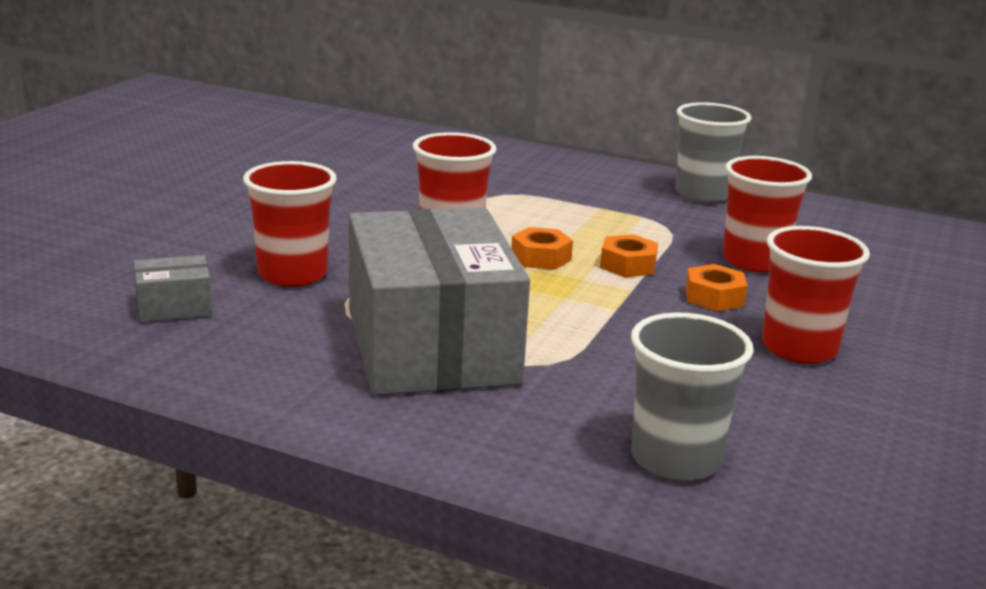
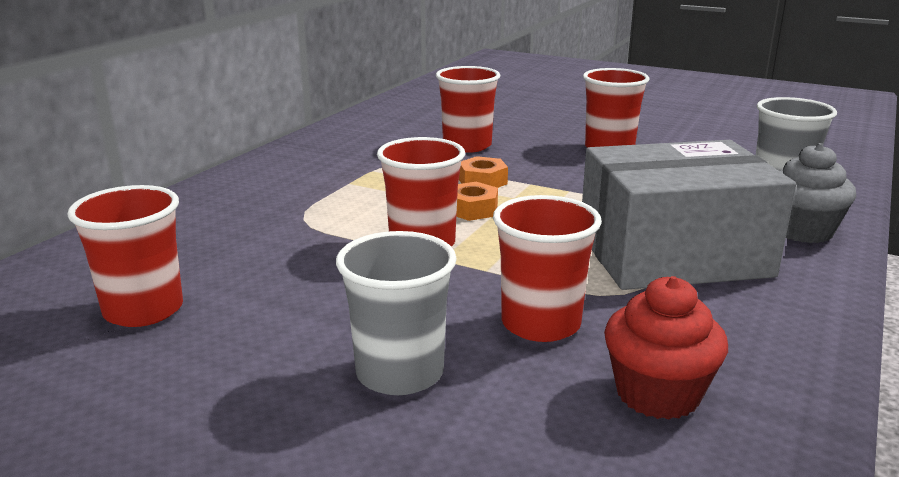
camera: 85 degrees left, 0 degrees up
grey box [134,255,212,322] -> red cupcake [604,276,728,420]
grey cup [675,102,751,203] -> grey cup moved to [336,231,457,395]
orange nut [685,264,747,312] -> none
none -> red cup [67,185,183,327]
none -> grey cupcake [779,143,856,243]

